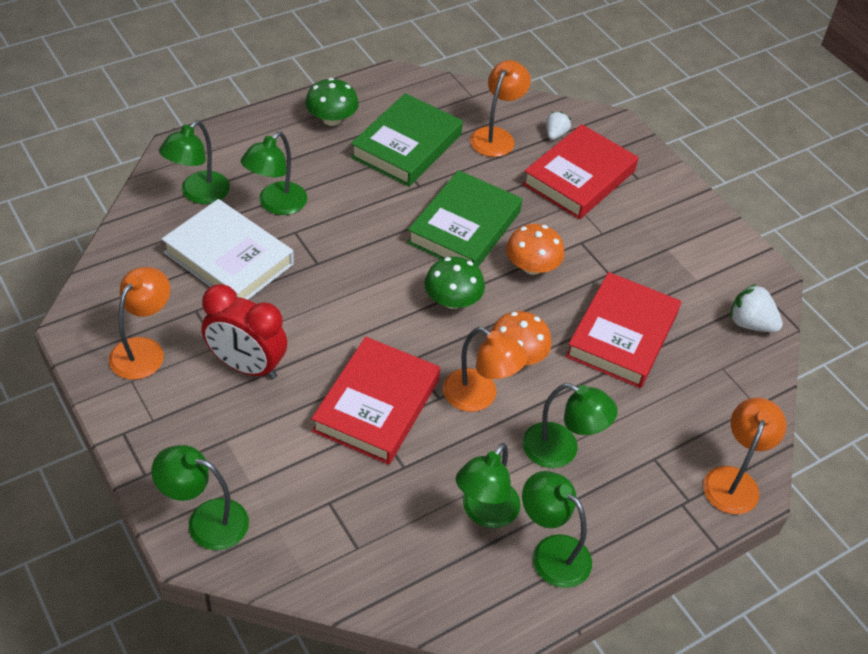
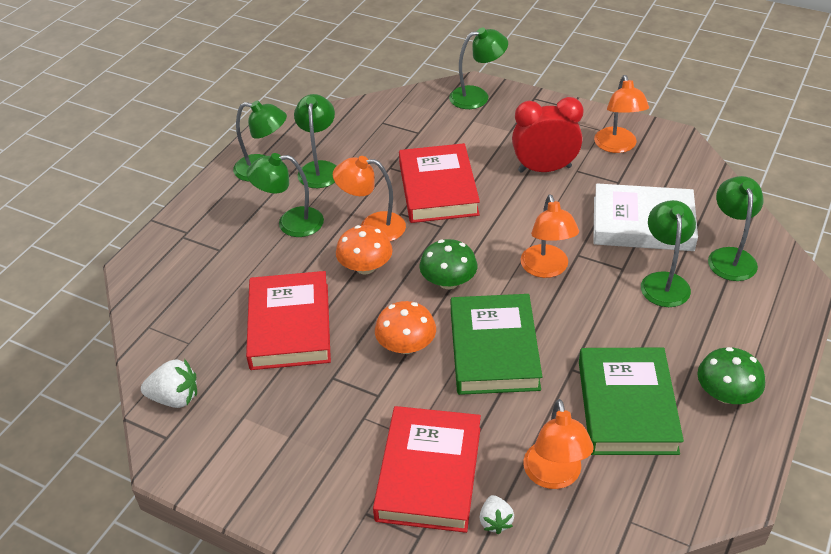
camera: 155 degrees right, 5 degrees down
orange lamp [703,398,787,514] -> orange lamp moved to [520,194,579,278]

